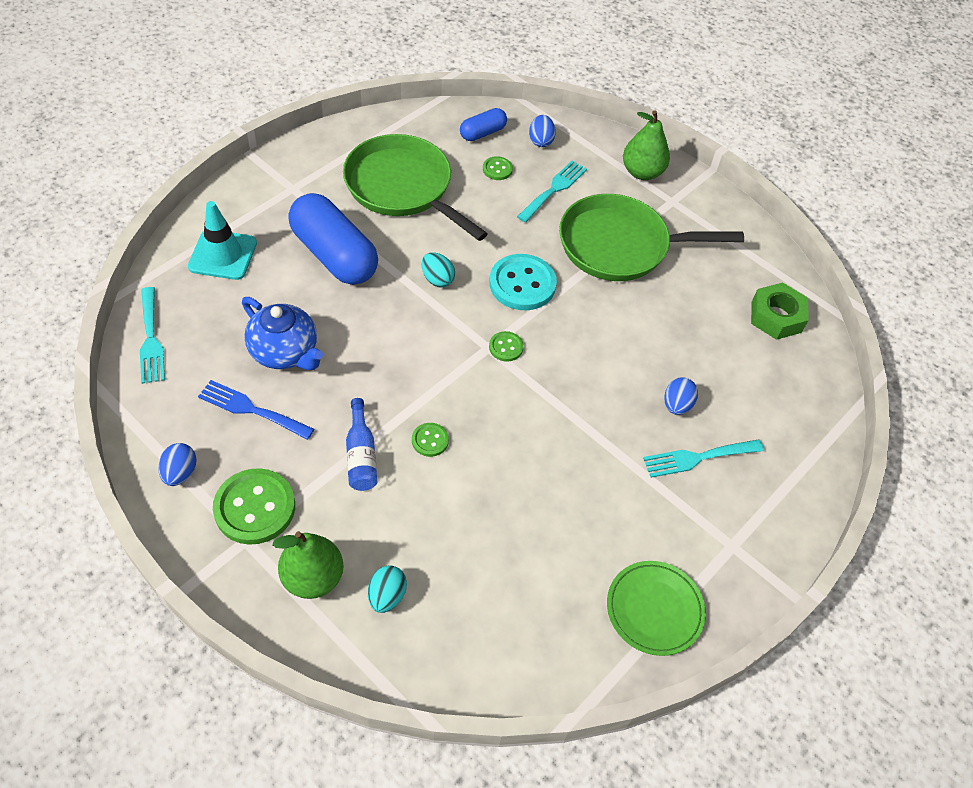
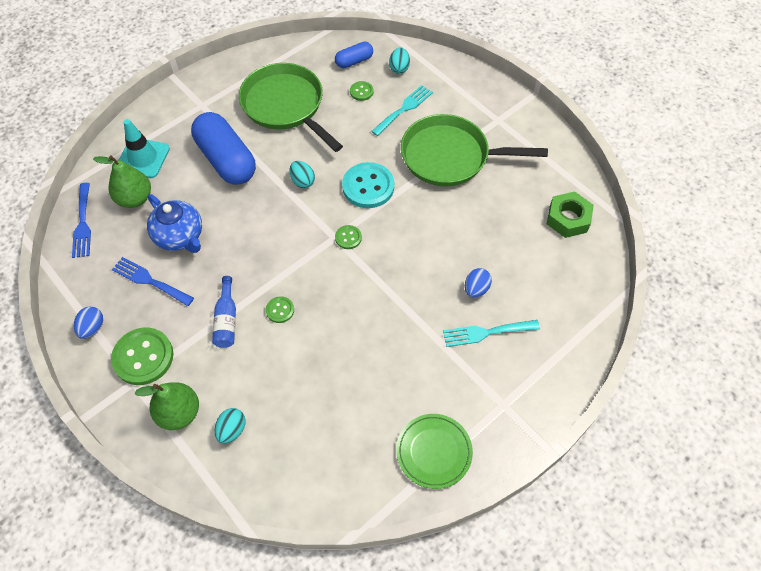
camera: 10 degrees right, 5 degrees up
turquoise fork [140,287,165,384] -> blue fork [72,183,91,258]
blue egg [529,115,556,147] -> turquoise egg [389,47,410,74]
green pear [623,110,670,180] -> green pear moved to [93,155,151,208]

